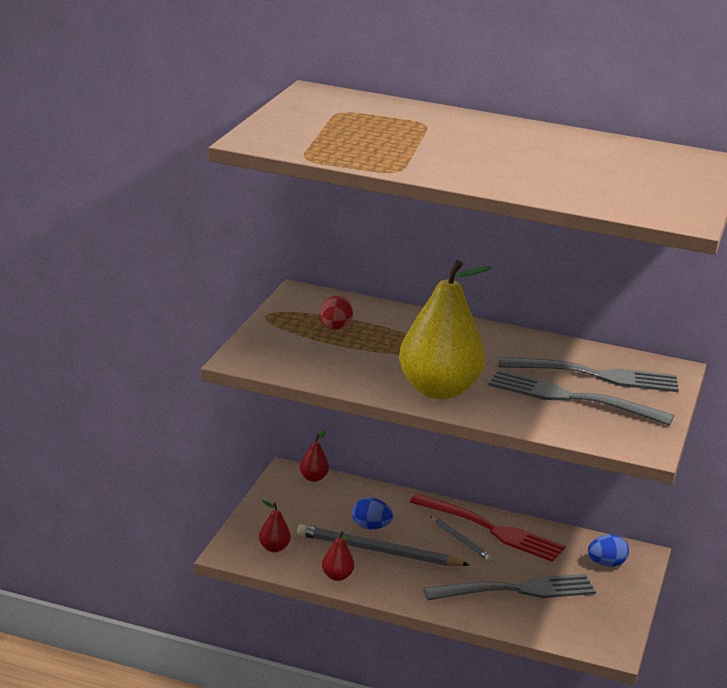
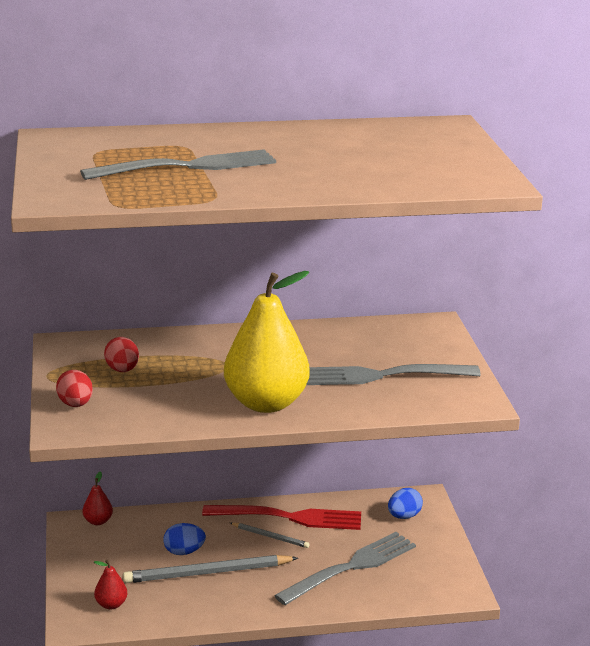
camera: 25 degrees left, 0 degrees up
red pear [322,531,354,581] -> none
grey fork [499,357,679,392] -> grey fork moved to [80,149,276,180]
none -> red egg [56,370,93,407]

